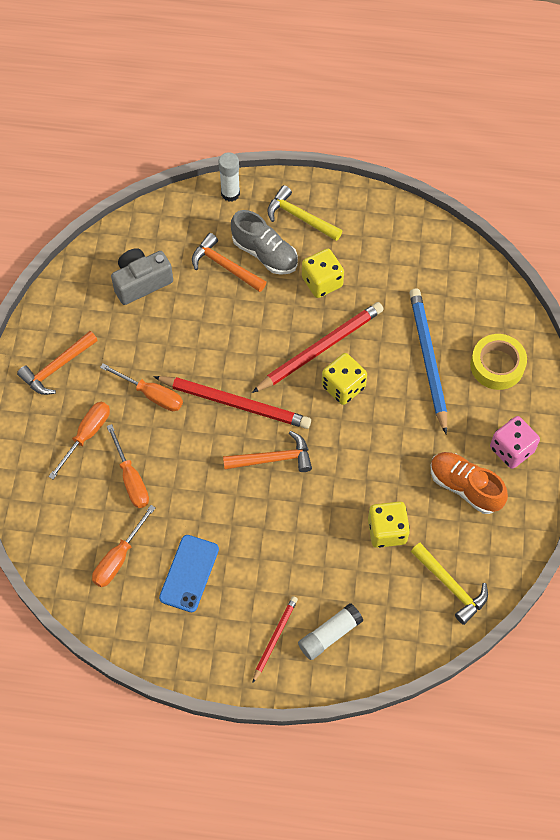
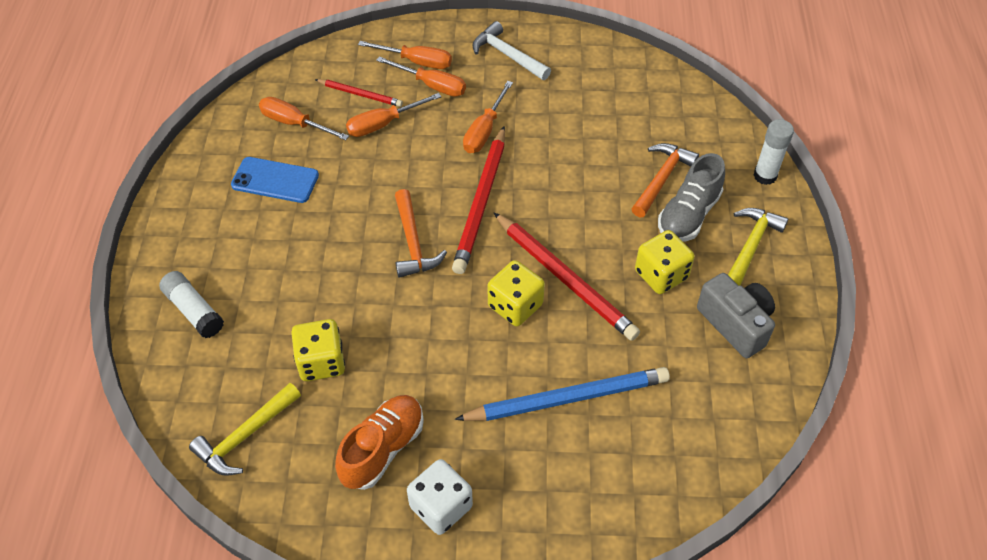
camera: 85 degrees right, 10 degrees down
orange hammer [17,331,98,395] -> white hammer [473,21,551,80]
grey camera [111,248,173,305] -> grey camera moved to [697,273,775,358]
red pencil [252,596,298,683] -> red pencil moved to [315,79,403,107]
yellow tape [470,334,527,390] -> none
pink dice [490,416,540,469] -> white dice [407,459,473,535]
none -> orange screwdriver [358,41,452,69]

